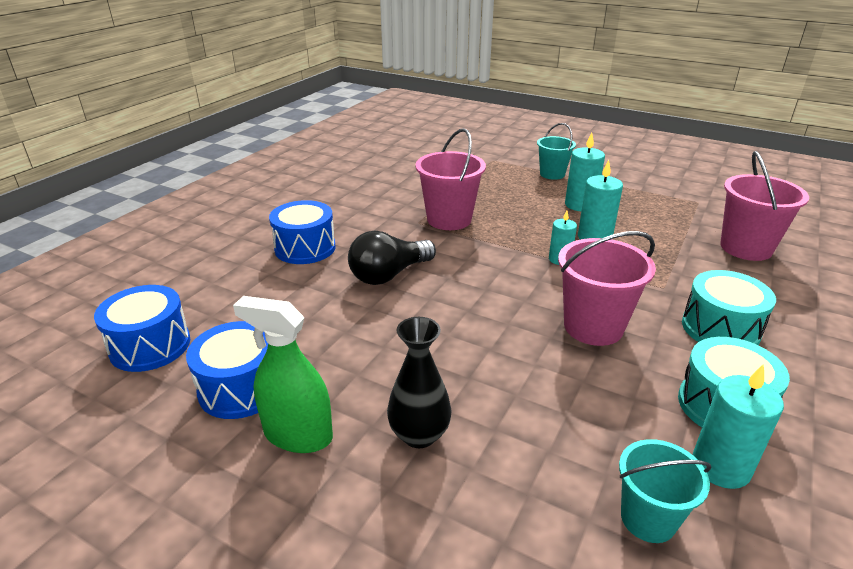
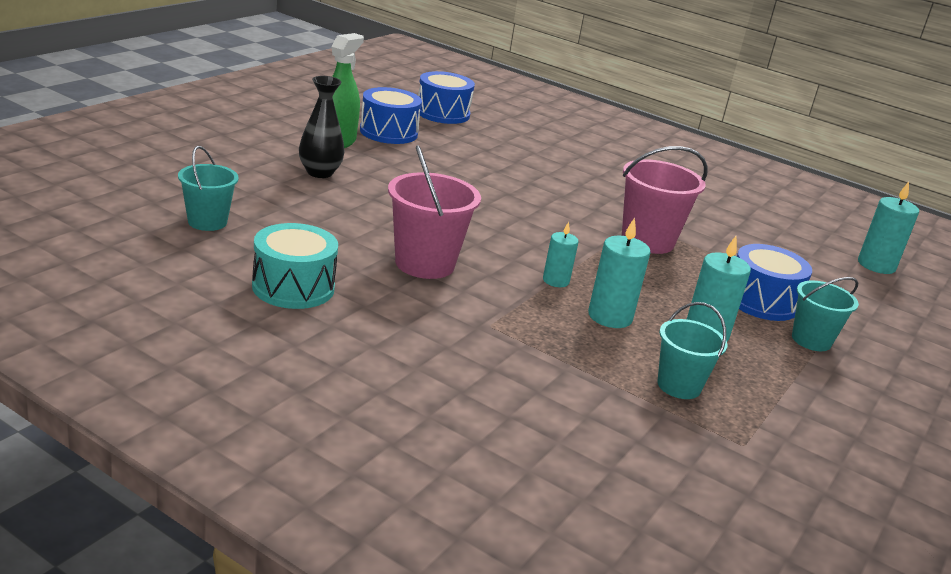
camera: 90 degrees right, 5 degrees down
blue drum [269,200,336,264] -> blue drum moved to [737,244,812,321]
black light bulb [348,231,436,285] -> none
turquoise drum [682,270,776,345] -> none
turquoise candle [693,364,784,489] -> turquoise candle moved to [858,182,919,274]
pink bucket [720,151,809,261] -> none
none -> turquoise bucket [657,302,727,399]

